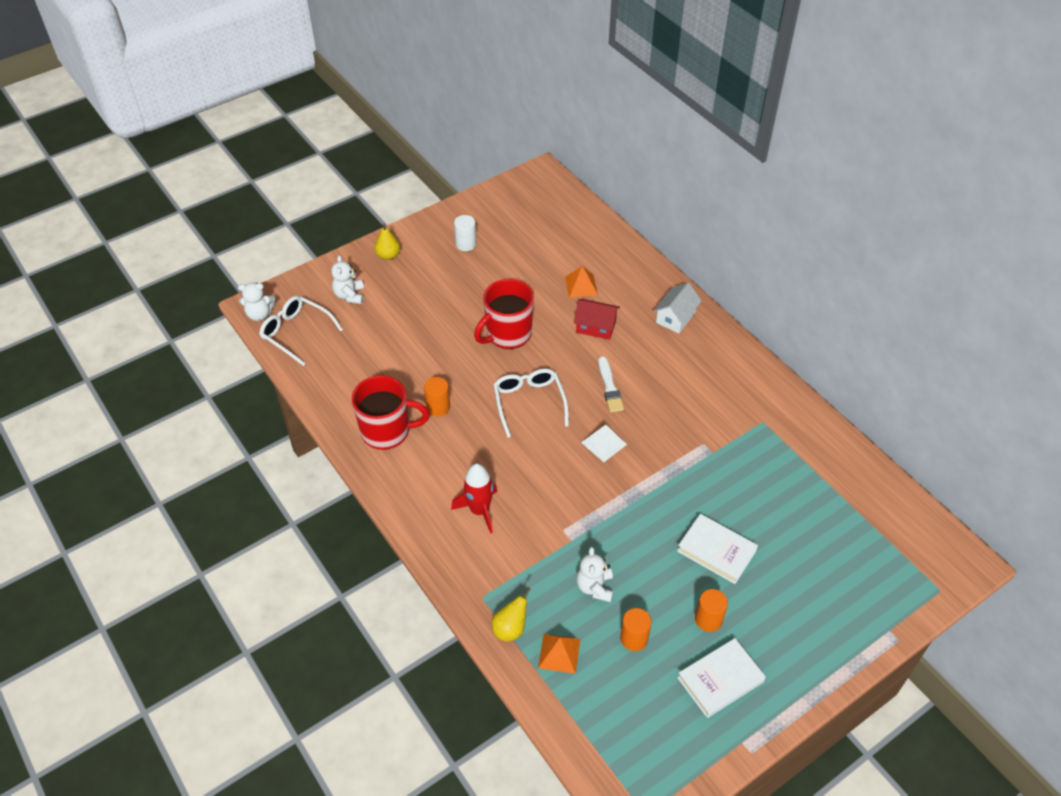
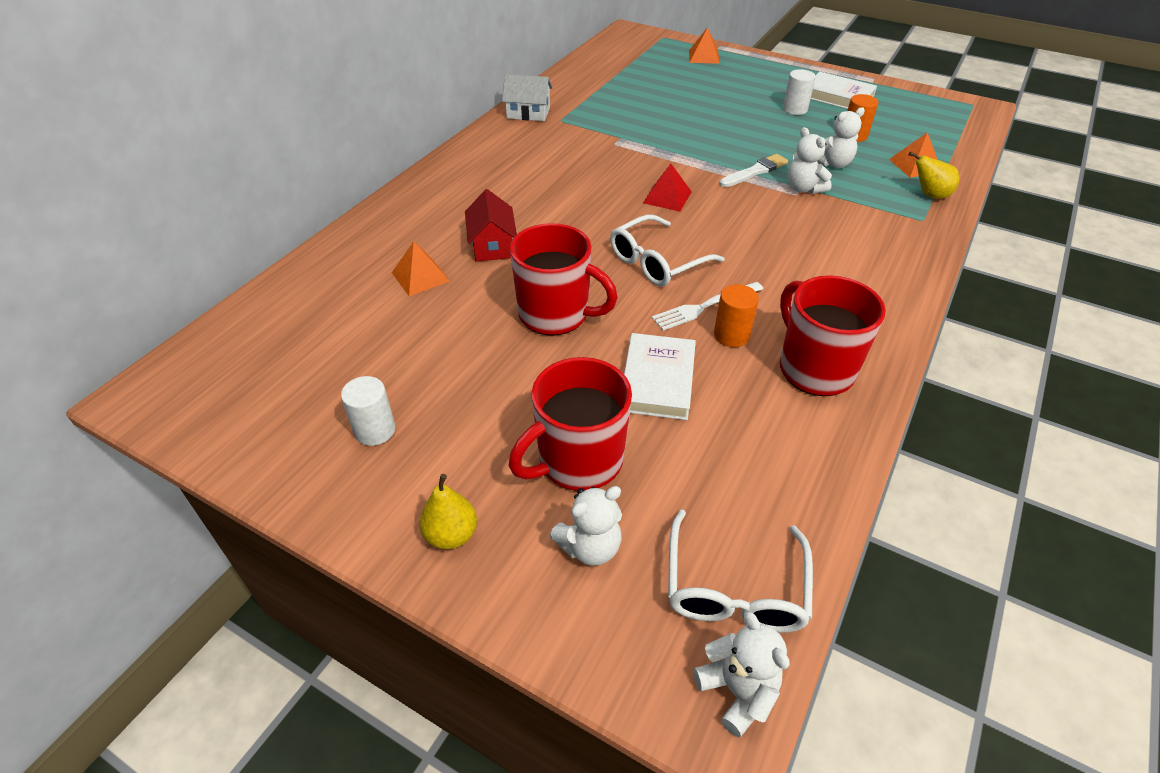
camera: 115 degrees left, 5 degrees down
red rocket [451,463,497,534] -> none
white pyramid [581,425,627,462] -> red pyramid [643,164,692,212]
white brush [598,356,624,413] -> white brush moved to [720,154,788,187]
white house [653,283,702,333] -> white house moved to [502,74,552,121]
white book [677,514,758,584] -> white book moved to [624,333,696,420]
orange cylinder [695,589,728,632] -> white cylinder [783,69,816,115]
none -> red mug [509,357,632,491]
none -> white fork [652,282,763,331]
none -> orange pyramid [689,27,720,64]
none -> white teddy bear [788,127,832,194]

